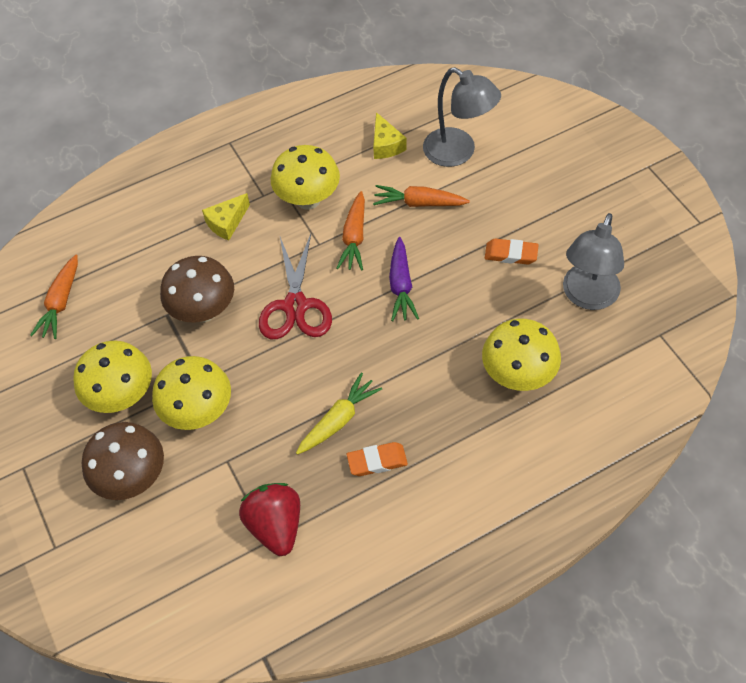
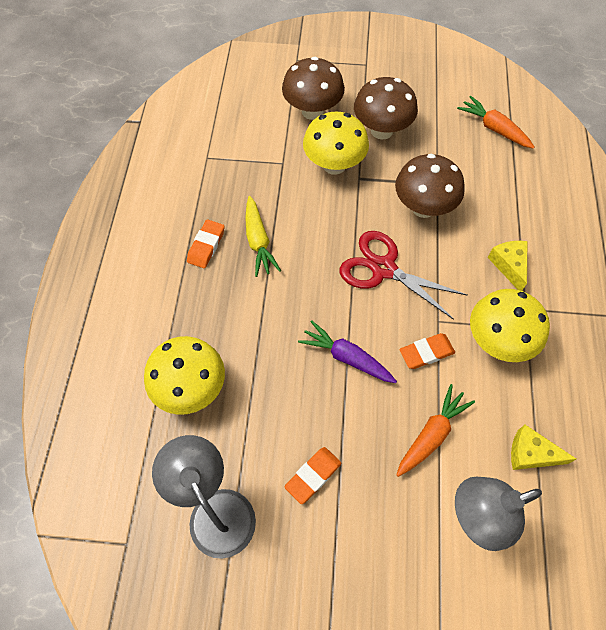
camera: 120 degrees right, 5 degrees up
yellow mushroom [73,341,152,413] -> brown mushroom [354,77,418,140]
red strawberry [239,483,300,556] -> none
orange carrot [336,191,365,271] -> orange eraser [400,333,455,369]

